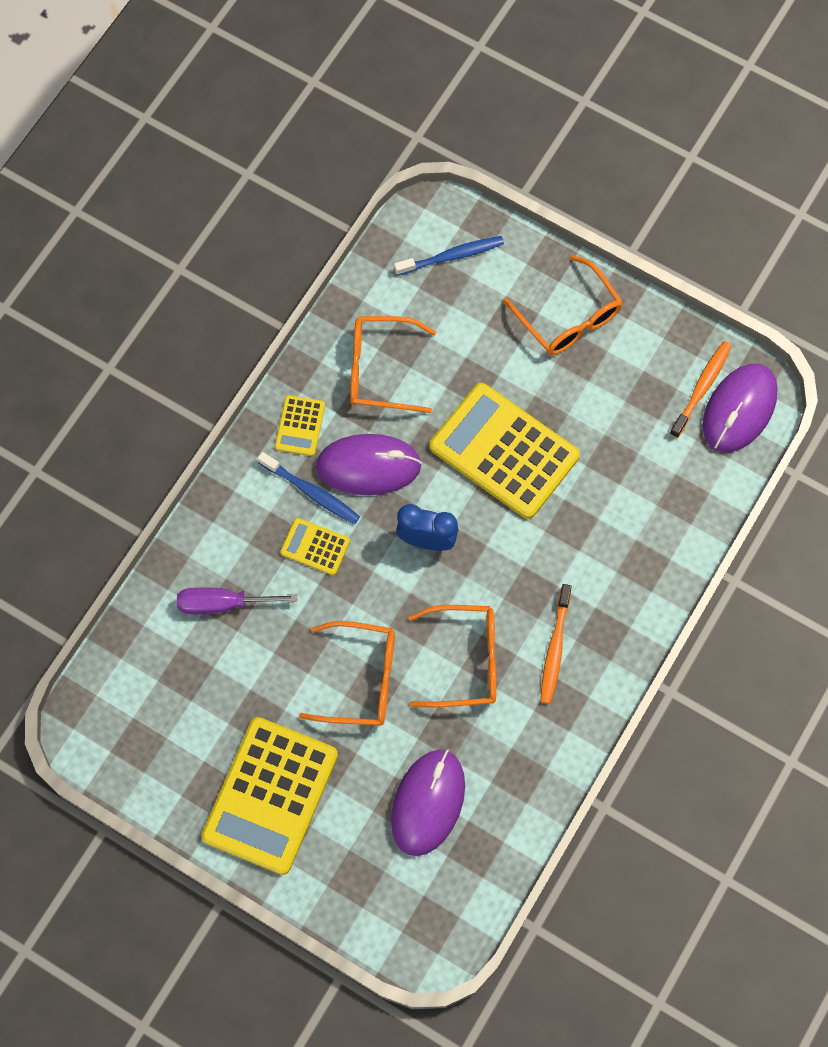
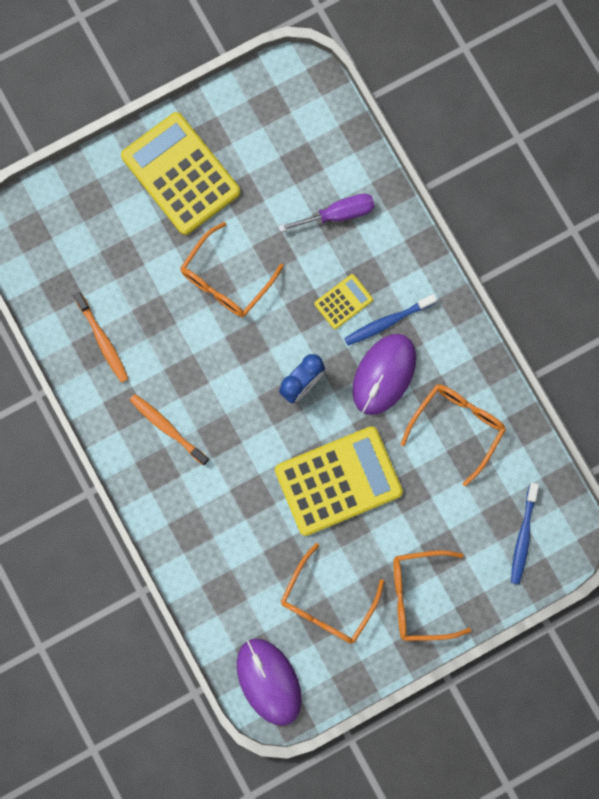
camera: 120 degrees right, 10 degrees up
purple screwdriver [177,588,298,614] -> purple screwdriver turned 45 degrees clockwise [278,193,375,232]
yellow calculator [275,395,325,456] -> none
purple mouse [391,749,465,856] -> none
orange glasses [408,605,496,707] -> orange glasses moved to [280,543,384,644]
orange toothbrush [670,341,732,438] -> orange toothbrush moved to [74,292,129,383]

